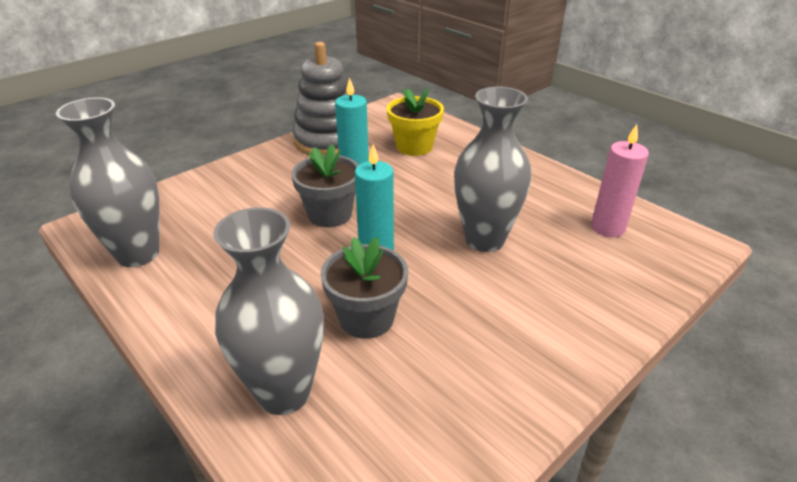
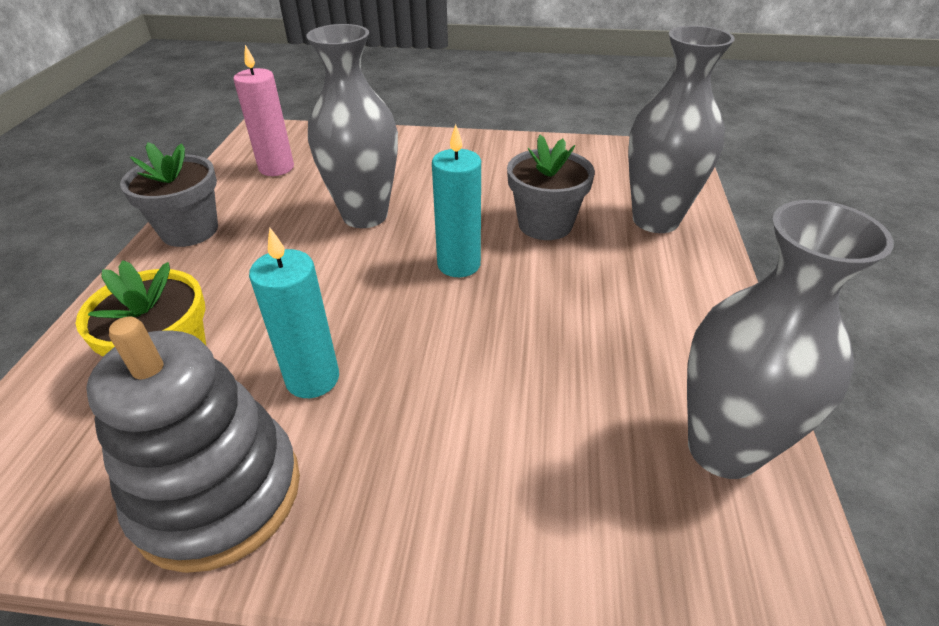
camera: 130 degrees left, 5 degrees up
grey flower pot [291,144,359,227] -> grey flower pot moved to [120,142,218,247]

